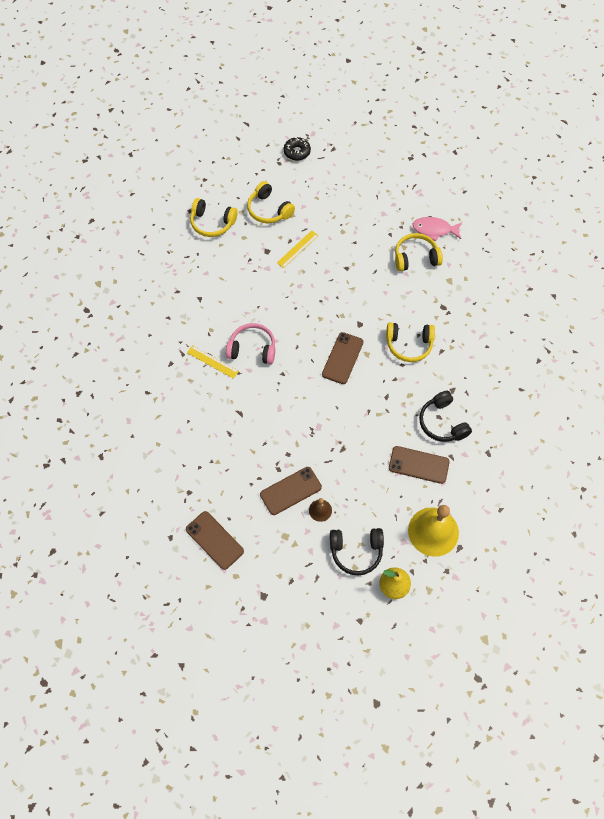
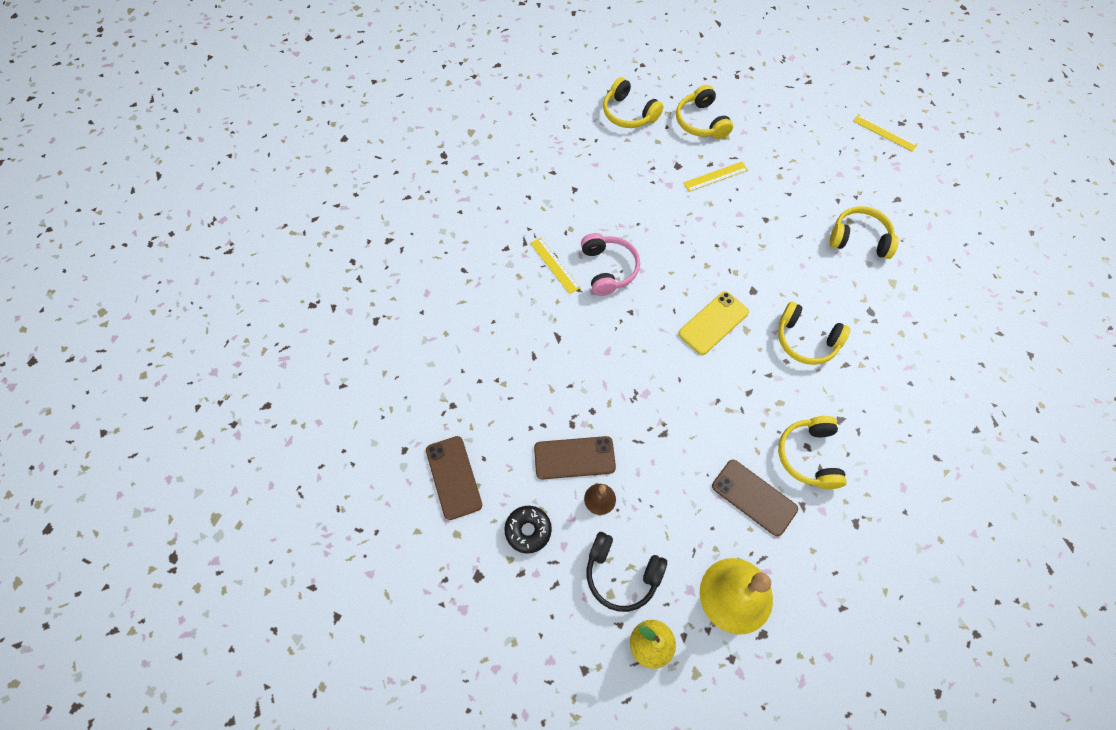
camera: 25 degrees right, 0 degrees up
pink headphones [226,323,275,364] -> pink headphones turned 45 degrees clockwise [581,233,640,296]
black donut [284,137,311,161] -> black donut moved to [504,506,552,553]
brown phone [322,332,364,384] -> yellow phone [678,291,749,355]
pink fish [412,217,462,241] -> none
black headphones [419,391,472,442] -> yellow headphones [778,416,847,489]
none -> yellow ruler [853,114,918,152]

